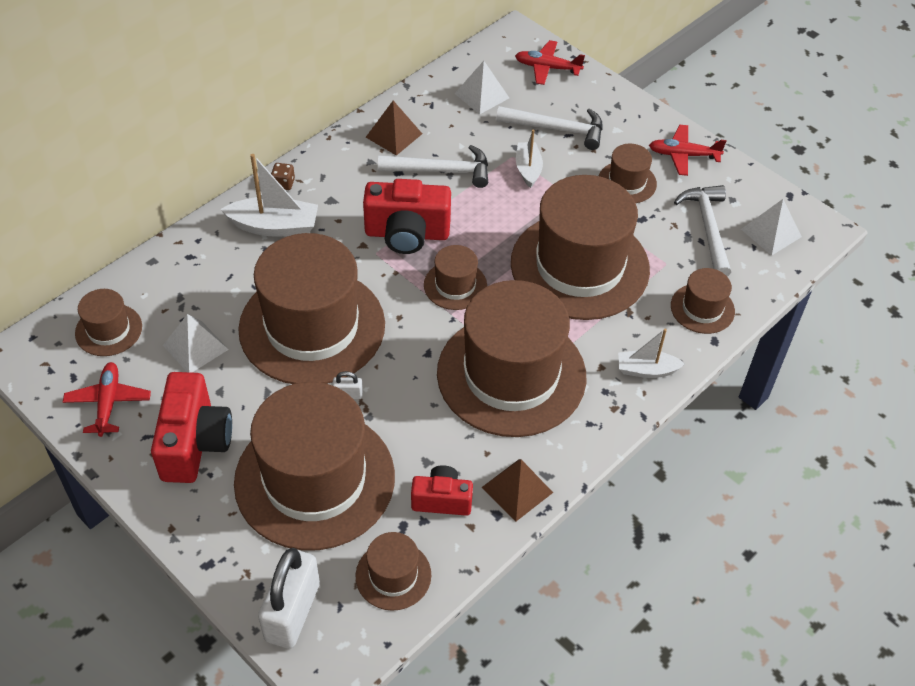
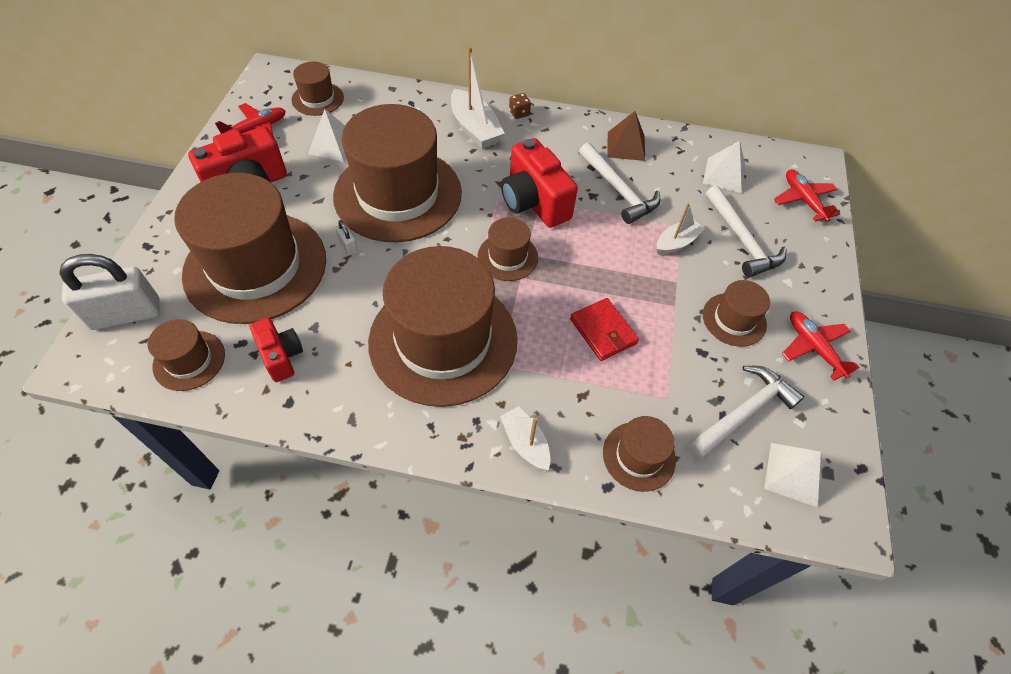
camera: 55 degrees right, 5 degrees up
brown pyramid [482,459,553,521] -> none
brown hat [511,175,650,320] -> red wallet [570,298,639,361]

